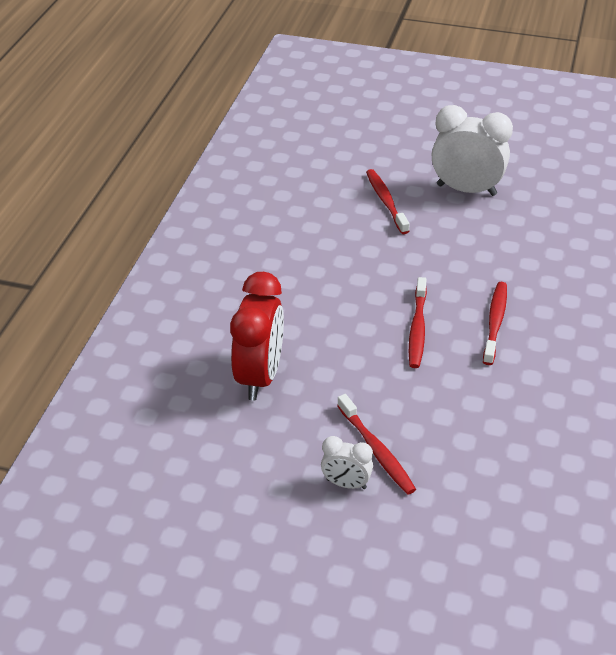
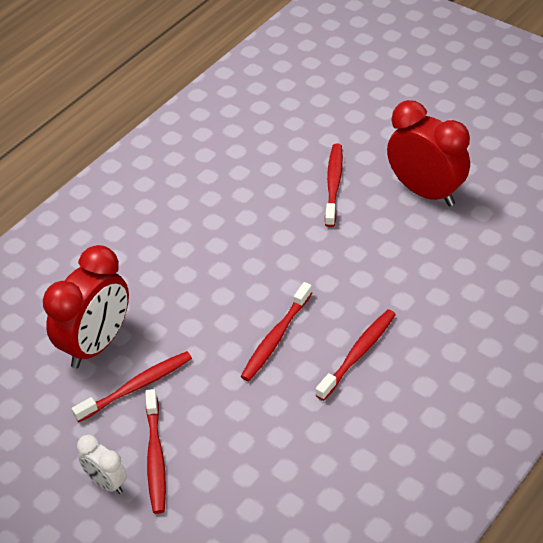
camera: 25 degrees right, 5 degrees up
white clock [432,105,513,196] -> red clock [387,100,470,206]
none -> red toothbrush [72,351,192,422]

